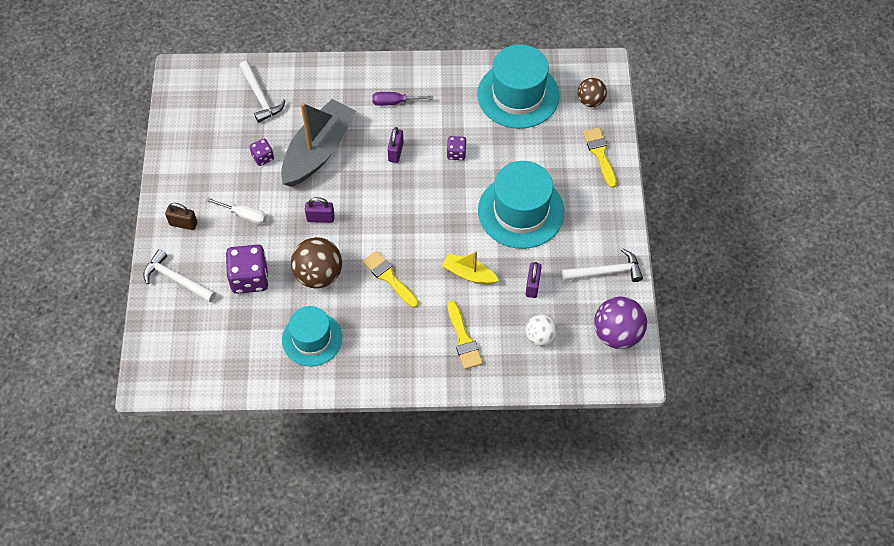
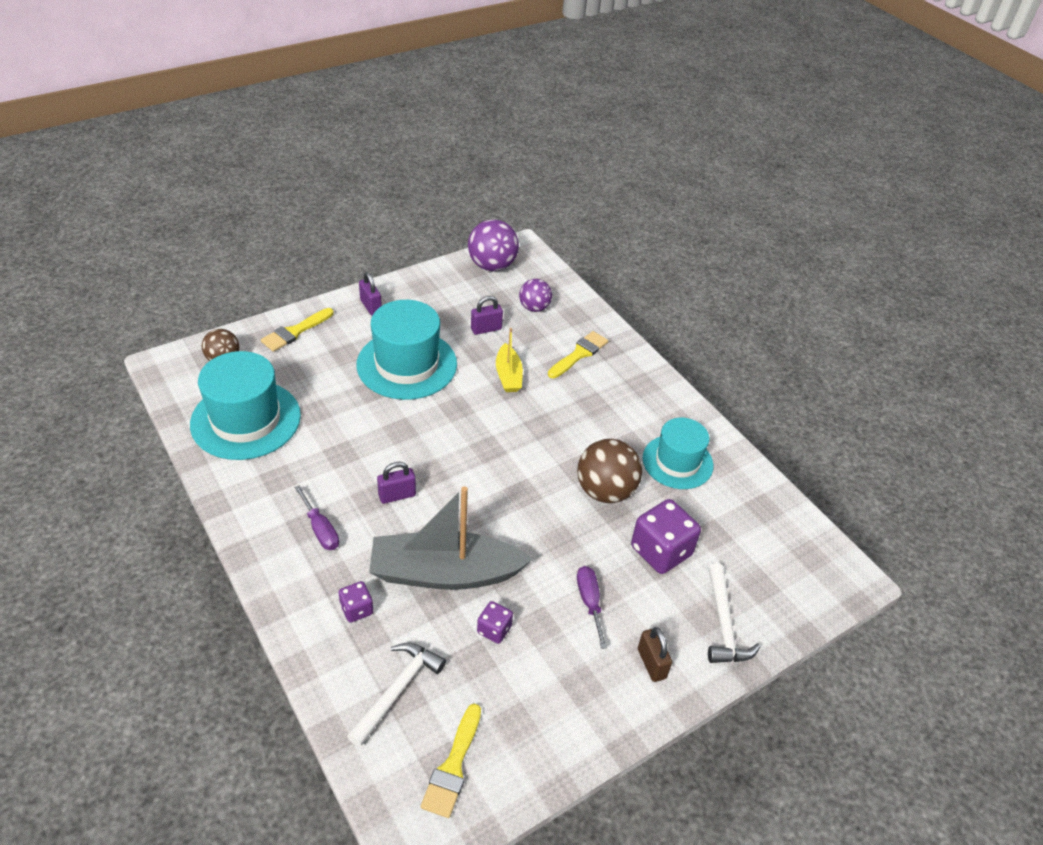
camera: 125 degrees left, 15 degrees down
white screwdriver [206,198,267,225] -> purple screwdriver [577,566,607,649]
purple padlock [305,197,335,223] -> purple padlock moved to [359,272,382,316]
yellow brush [363,251,419,308] -> yellow brush moved to [421,703,481,818]
purple dice [447,136,467,160] -> purple dice moved to [339,581,374,623]
white ball [525,314,558,346] -> purple ball [519,279,552,312]
white hammer [562,248,643,282] -> none

